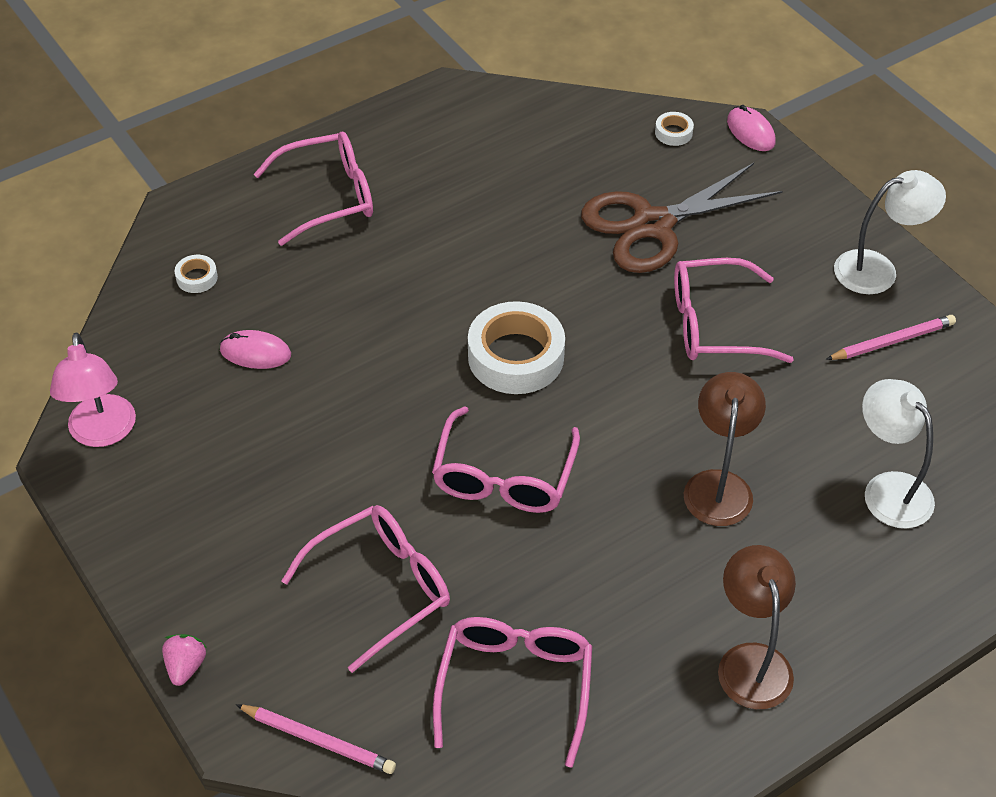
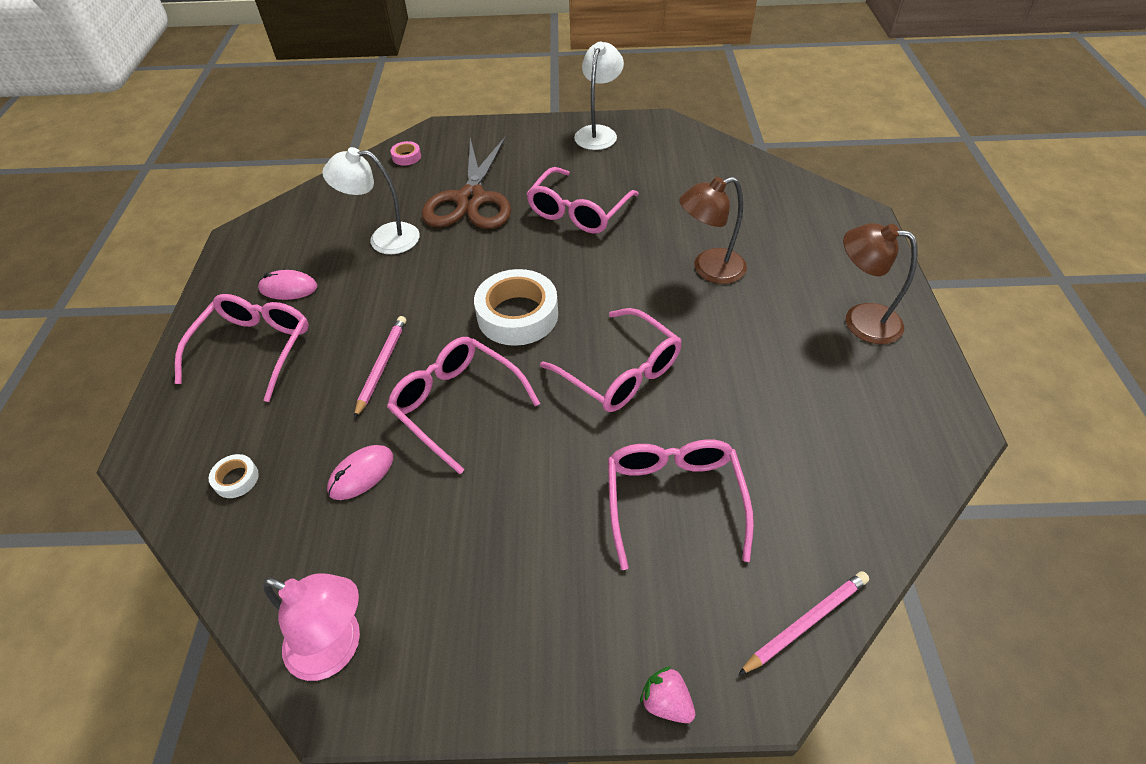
camera: 55 degrees left, 0 degrees up
pink glasses [433,617,592,767] -> pink glasses moved to [387,337,540,474]
white tape [655,112,694,146] -> pink tape [390,141,421,166]
brown lamp [684,372,766,526] -> brown lamp turned 60 degrees counterclockwise [679,177,747,284]
pink mouse [727,105,775,151] -> pink mouse moved to [258,270,317,300]
pink pencil [826,315,956,360] -> pink pencil moved to [354,316,406,419]
white lamp [862,379,935,528] -> white lamp moved to [322,147,420,254]

